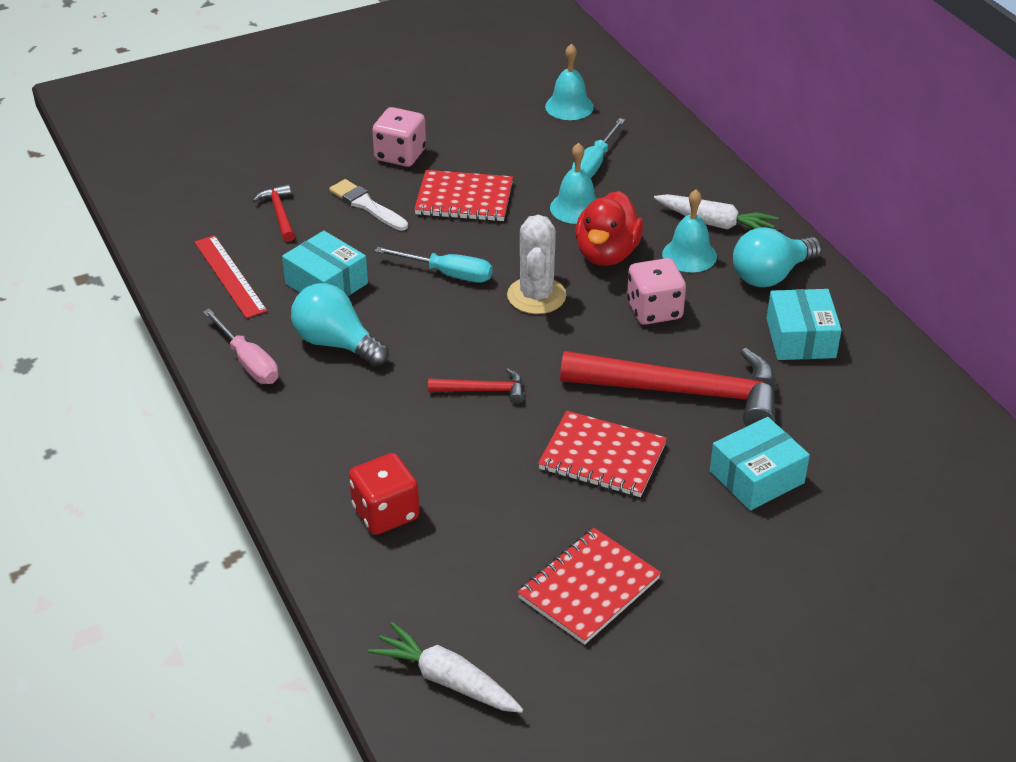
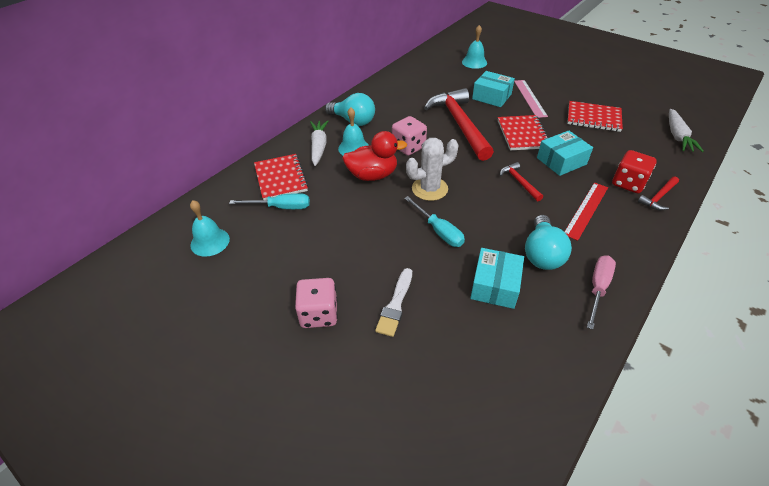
camera: 115 degrees left, 5 degrees up
red ruler [194,235,267,318] -> red ruler moved to [564,182,608,241]
red hammer [253,184,295,242] -> red hammer moved to [638,177,679,210]
turquoise screwdriver [375,247,492,282] -> turquoise screwdriver turned 150 degrees clockwise [404,196,465,247]
red notebook [414,170,513,221] -> red notebook moved to [254,154,309,200]
turquoise bell [550,143,597,224] -> turquoise bell moved to [462,25,487,69]
turquoise box [766,289,842,360] -> turquoise box moved to [537,130,593,176]
none -> pink ruler [514,80,548,118]

